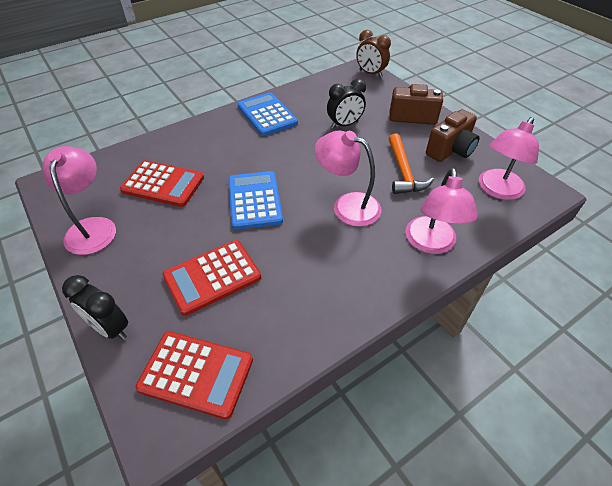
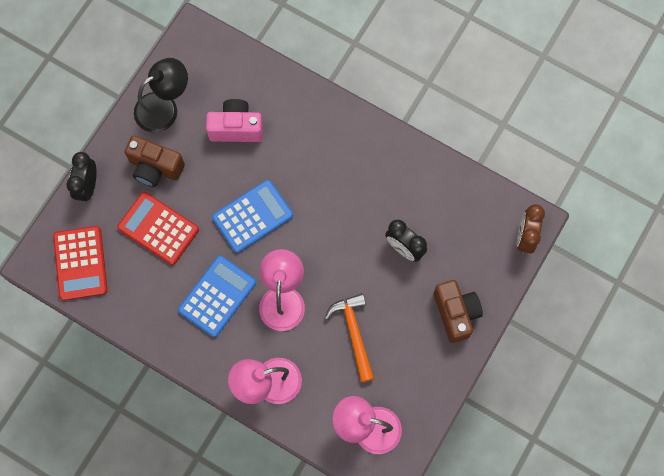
camera: 65 degrees right, 25 degrees up
pink lamp [43,146,116,255] -> black lamp [134,58,188,133]
red calculator [120,160,204,207] -> pink camera [206,99,263,142]
blue calculator [238,92,298,136] -> blue calculator moved to [178,256,256,337]
orange hammer [388,133,434,194] -> orange hammer turned 105 degrees clockwise [325,293,374,382]
brown camera [426,109,480,162] -> brown camera moved to [124,136,185,187]

